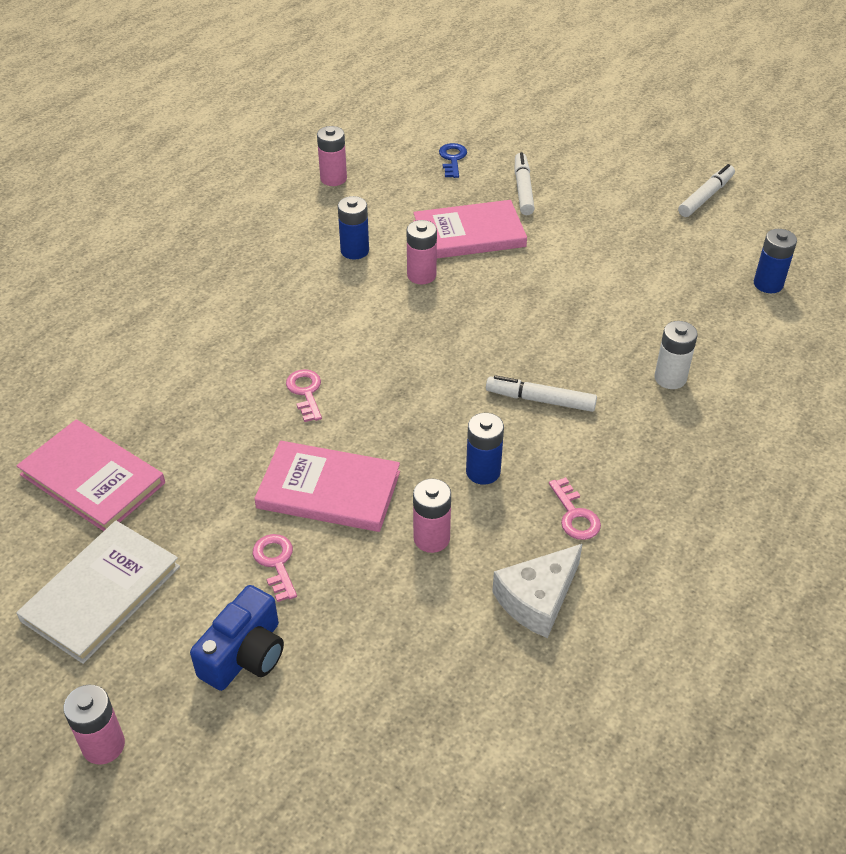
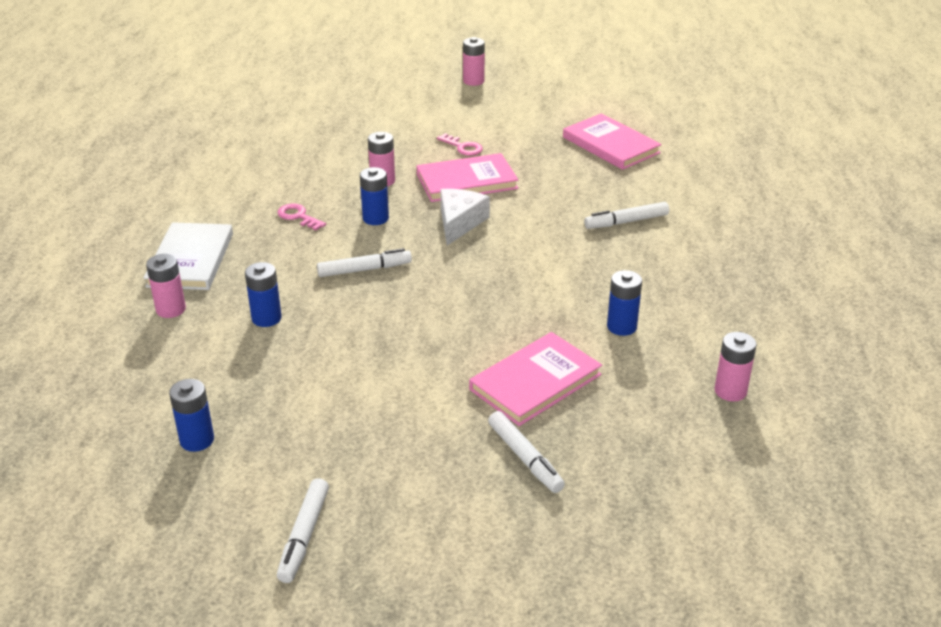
camera: 150 degrees right, 10 degrees down
pink book [16,419,165,531] -> pink book turned 45 degrees clockwise [563,113,662,170]
white book [16,521,180,664] -> white book moved to [144,222,233,290]
blue camera [190,585,284,691] -> none
pink key [286,369,322,422] -> none
pink battery [407,220,437,284] -> pink battery moved to [146,254,186,318]
blue key [439,143,467,178] -> none
white cheese [492,544,582,638] -> white cheese moved to [440,189,490,245]
white battery [655,321,698,389] -> blue battery [245,262,282,327]
none -> white marker [584,202,669,229]

